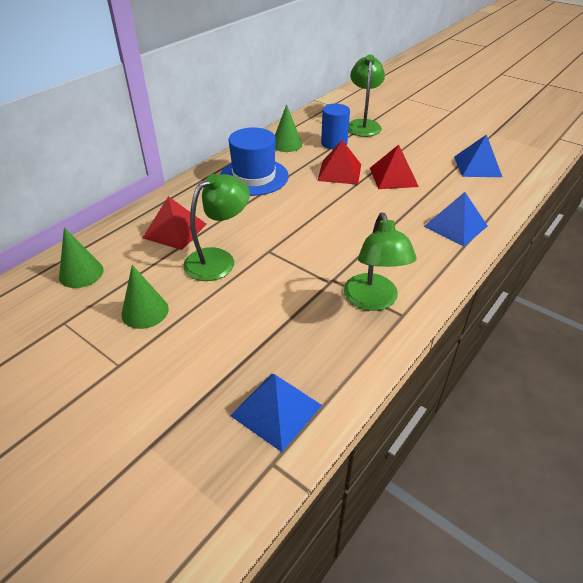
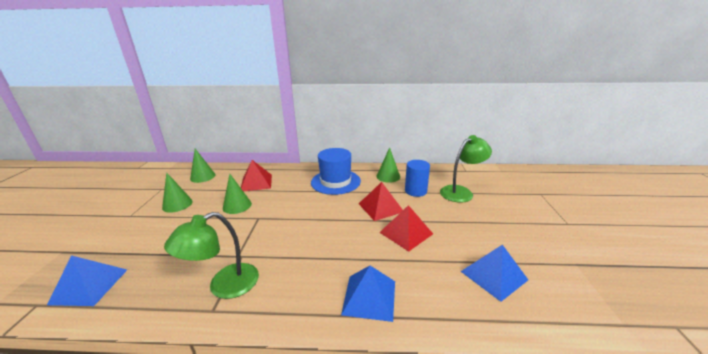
camera: 55 degrees right, 15 degrees down
green lamp [183,174,250,281] -> green cone [223,174,252,214]

